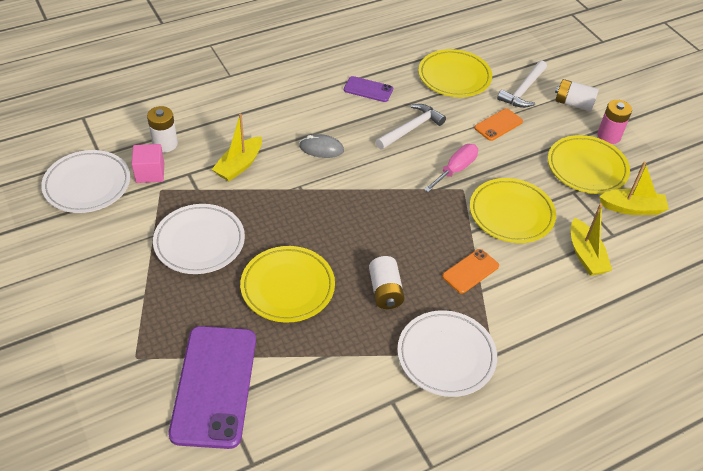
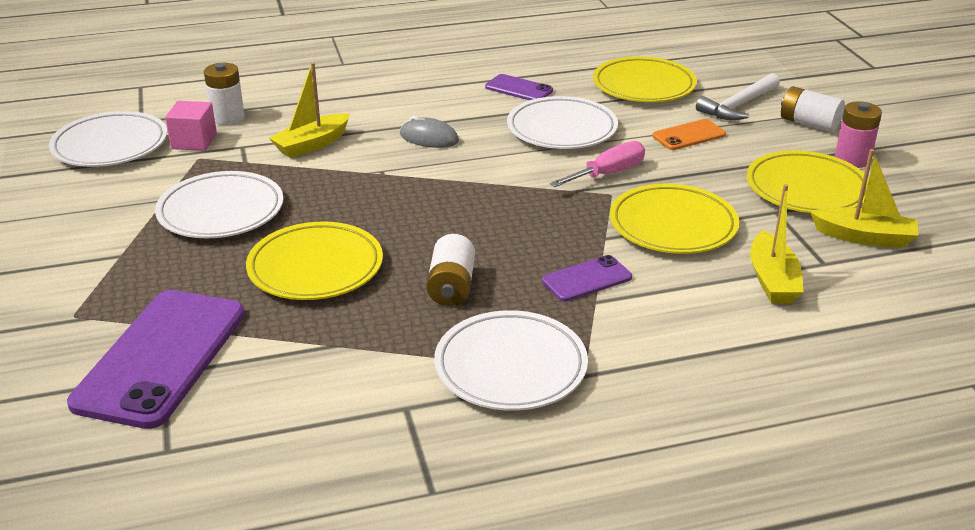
camera: 15 degrees right, 15 degrees down
white hammer [376,104,446,149] -> white plate [507,96,618,149]
orange phone [442,249,499,294] -> purple phone [542,255,632,302]

